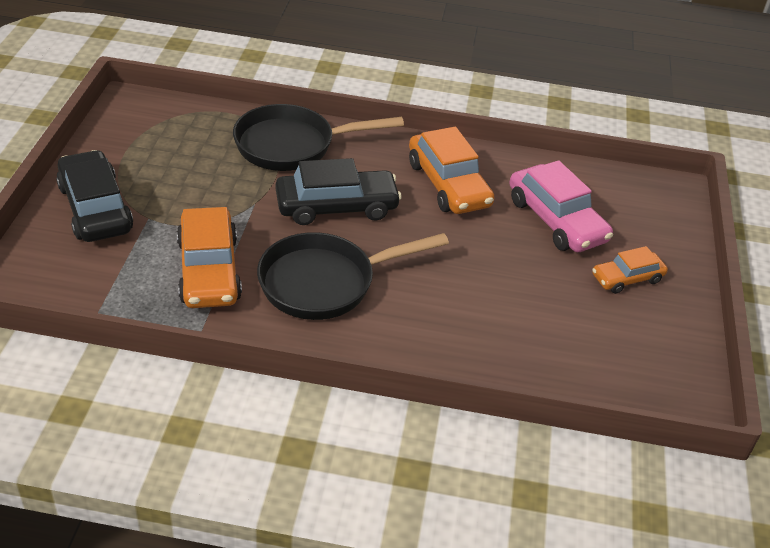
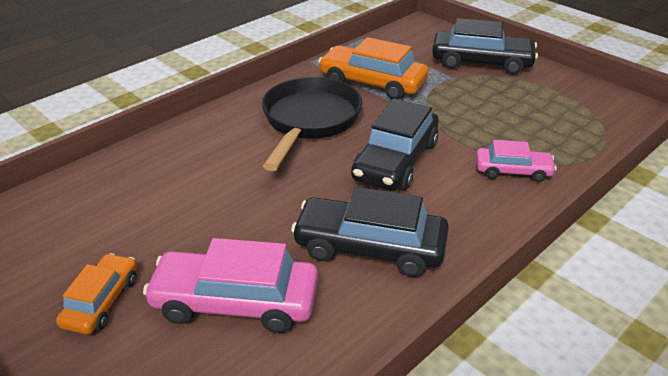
camera: 130 degrees right, 5 degrees down
black pan [233,104,404,171] -> pink car [476,140,557,182]
orange car [409,127,495,214] -> black car [291,187,449,277]

